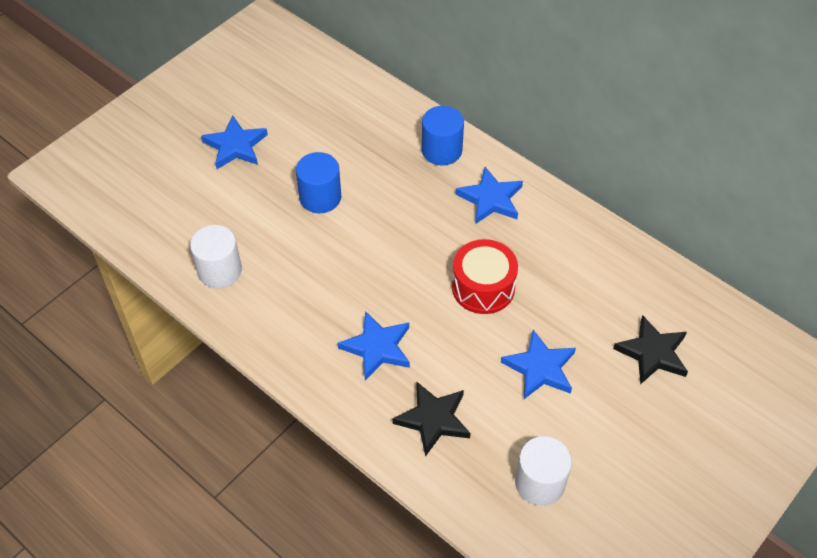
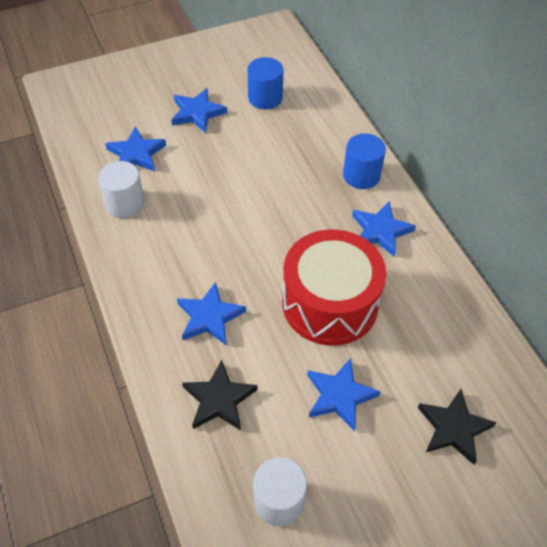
camera: 25 degrees right, 0 degrees up
blue cylinder [296,152,341,213] -> blue cylinder moved to [248,57,283,109]
red drum [452,239,518,314] -> red drum [282,229,386,346], size x1.59
none -> blue star [105,126,166,171]

